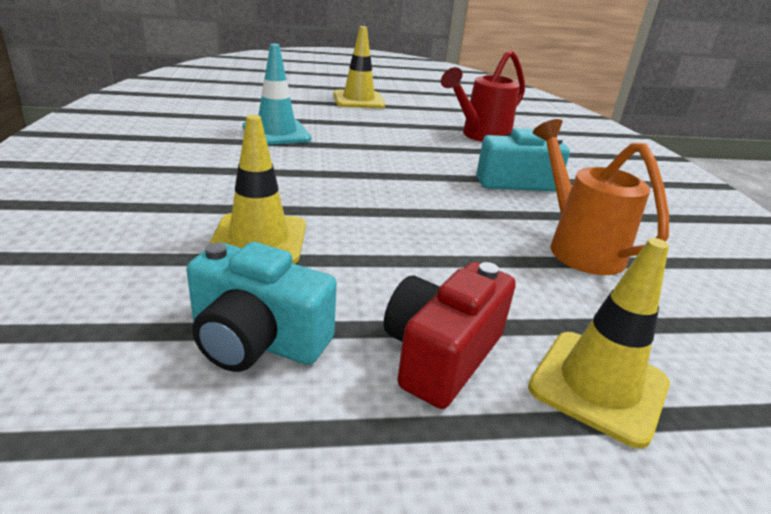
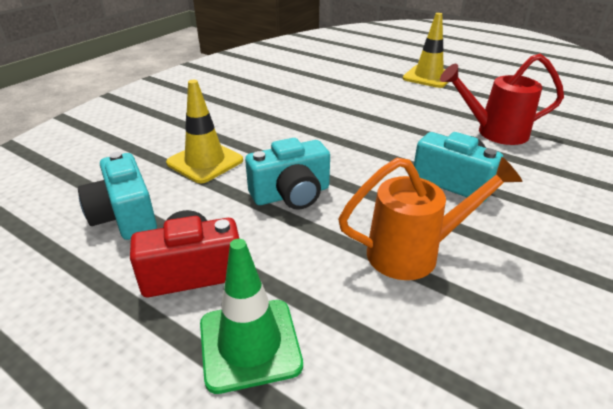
camera: 45 degrees right, 5 degrees up
turquoise traffic cone [243,44,311,145] -> none
yellow traffic cone [528,238,670,448] -> green traffic cone [200,239,303,394]
orange watering can [533,119,669,275] -> orange watering can turned 60 degrees clockwise [338,157,523,280]
none -> turquoise camera [245,138,330,210]

